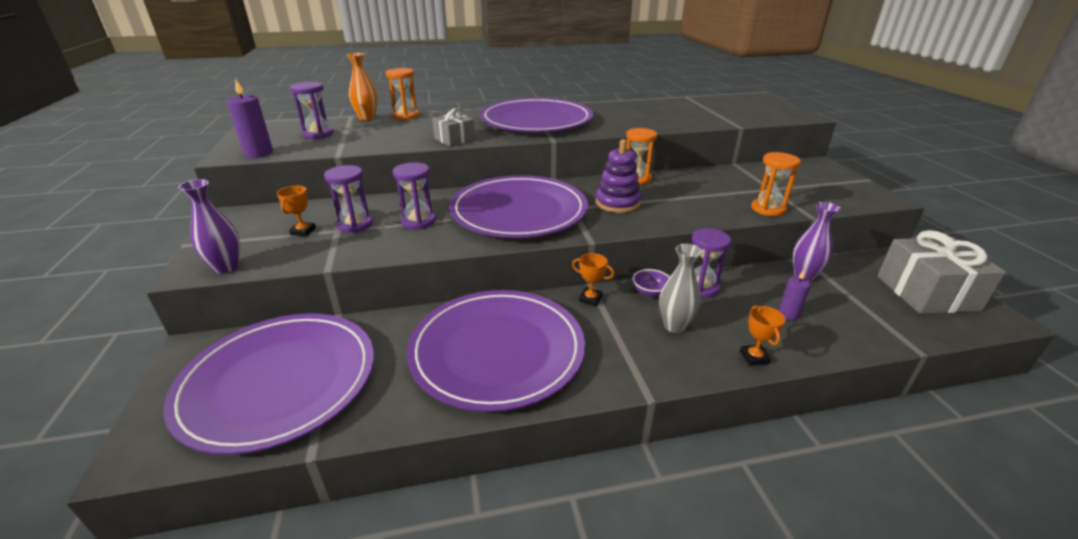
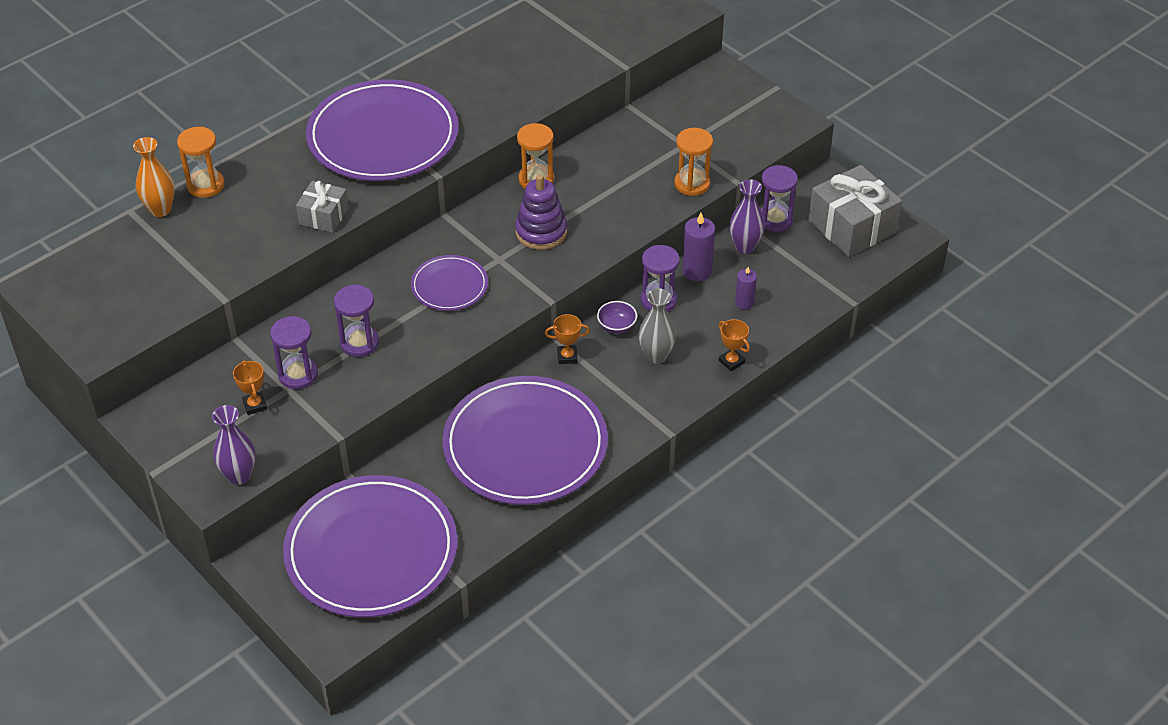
camera: 30 degrees left, 15 degrees up
purple candle [227,80,273,158] -> purple candle moved to [682,213,715,281]
purple hourglass [290,82,333,139] -> purple hourglass moved to [761,165,798,232]
purple plate [449,175,588,238] -> purple plate [411,255,488,311], size x0.49

